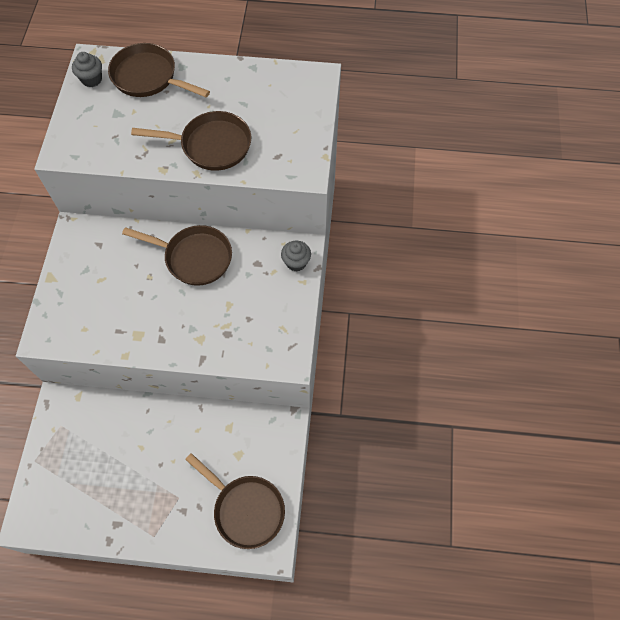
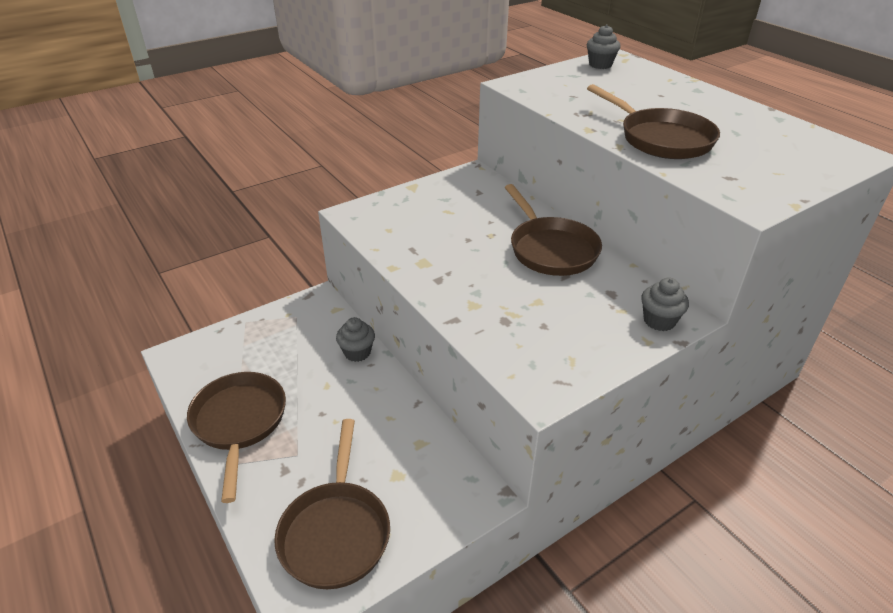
camera: 50 degrees right, 25 degrees down
brown pan [108,43,210,97] -> brown pan moved to [187,372,286,503]
none -> grey cupcake [336,317,375,362]

